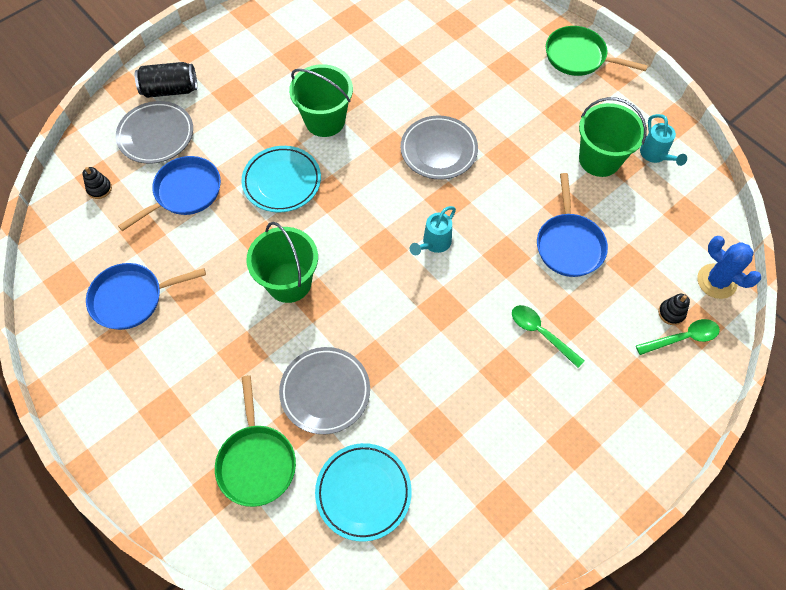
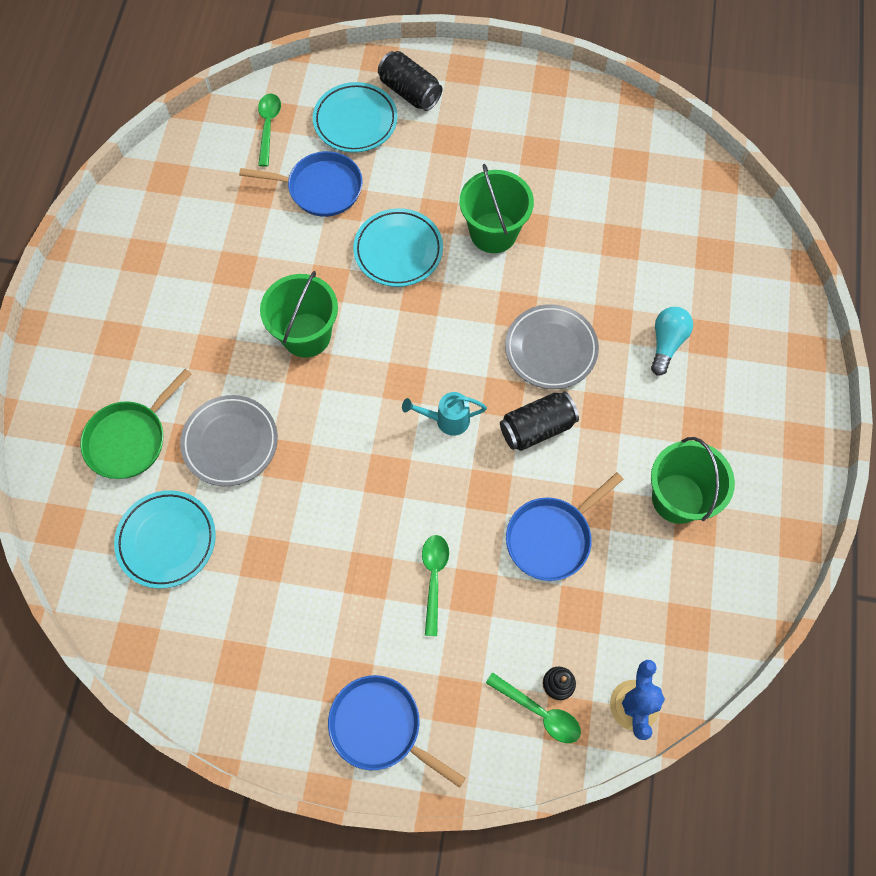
camera: 50 degrees right, 5 degrees up
black stacking toy [82,167,112,199] -> green spoon [258,93,281,167]
blue pan [86,263,206,330] -> blue pan moved to [328,675,466,788]
grey plate [116,101,193,164] -> turquoise plate [313,82,398,153]
green pan [546,26,648,76] -> none
turquoise watering can [640,114,687,166] -> none
none -> black can [500,392,579,451]
none -> turquoise light bulb [651,307,693,375]

